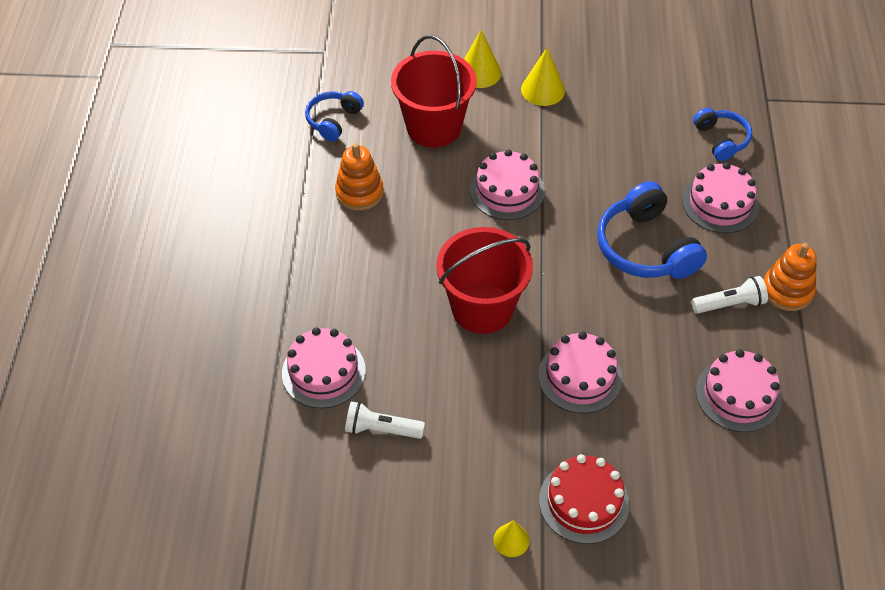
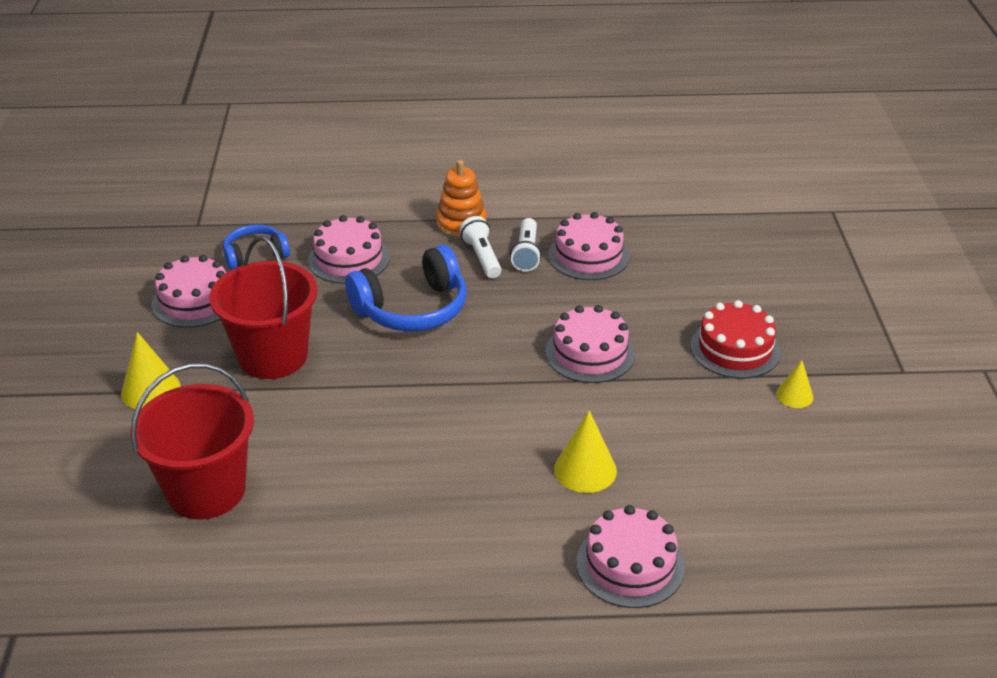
camera: 95 degrees left, 15 degrees down
blue headphones [305,91,364,141] -> none
orange stacking toy [335,143,384,211] -> none
white flashlight [345,401,425,439] -> white flashlight moved to [510,218,542,272]
red bucket [436,227,533,334] -> red bucket moved to [209,236,318,379]
yellow cone [464,30,501,88] -> yellow cone moved to [554,410,617,493]
pink cake [470,149,545,220] -> pink cake moved to [152,255,226,328]

